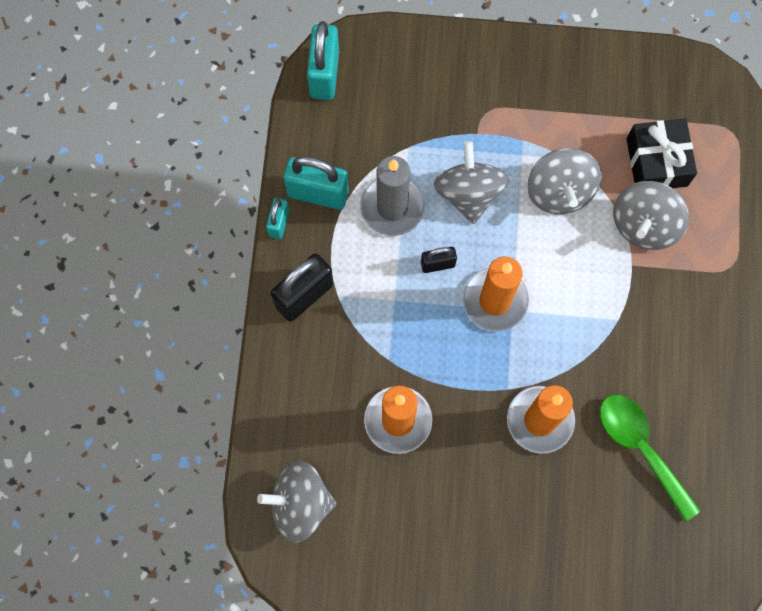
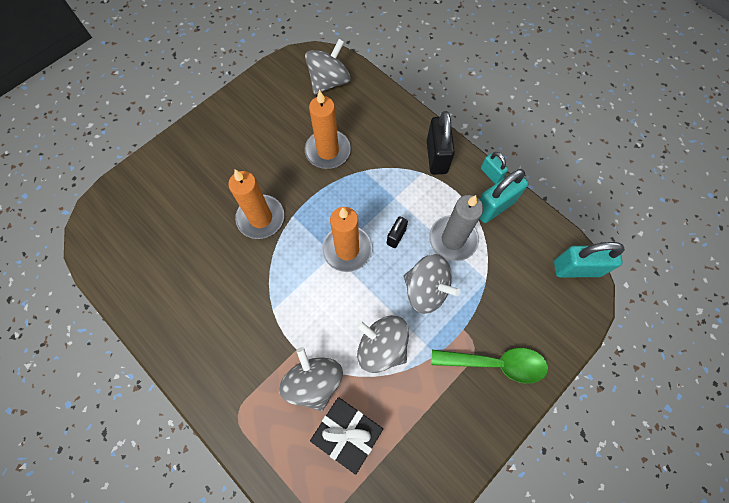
camera: 130 degrees right, 5 degrees down
turquoise padlock [307,21,339,100] -> turquoise padlock turned 45 degrees counterclockwise [554,242,625,277]
green spoon [600,395,701,522] -> green spoon moved to [431,348,548,383]

